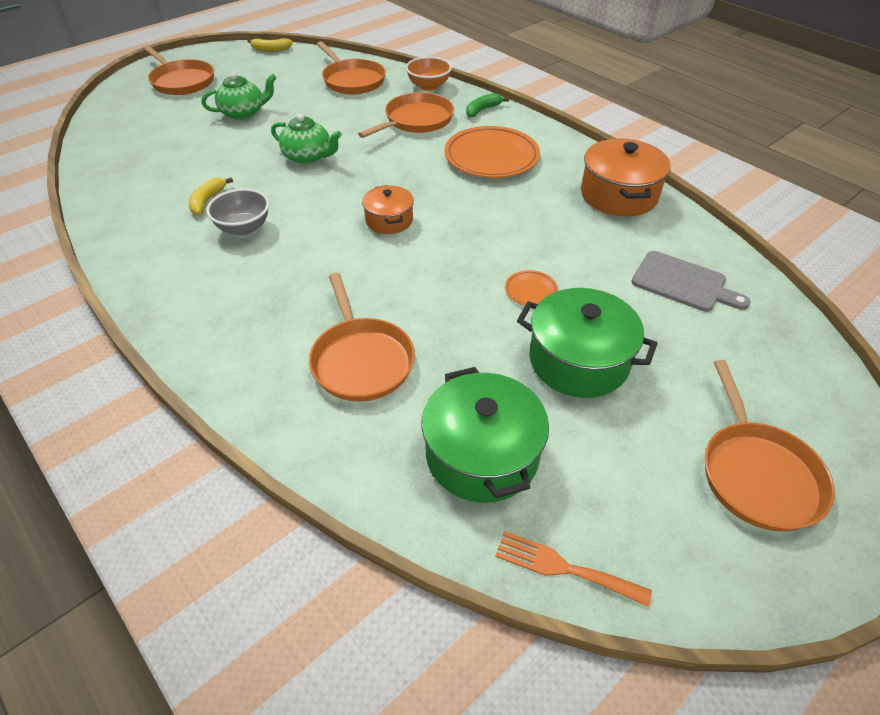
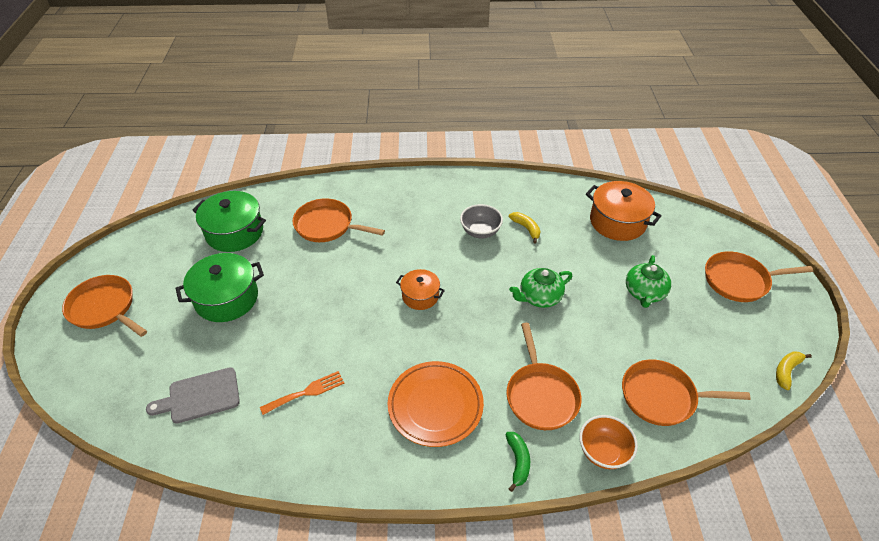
camera: 130 degrees right, 0 degrees up
orange fork [495,531,652,607] -> orange fork moved to [260,371,344,415]
orange plate [505,270,558,306] -> none
orange pot [581,138,671,217] -> orange pot moved to [586,181,661,241]

